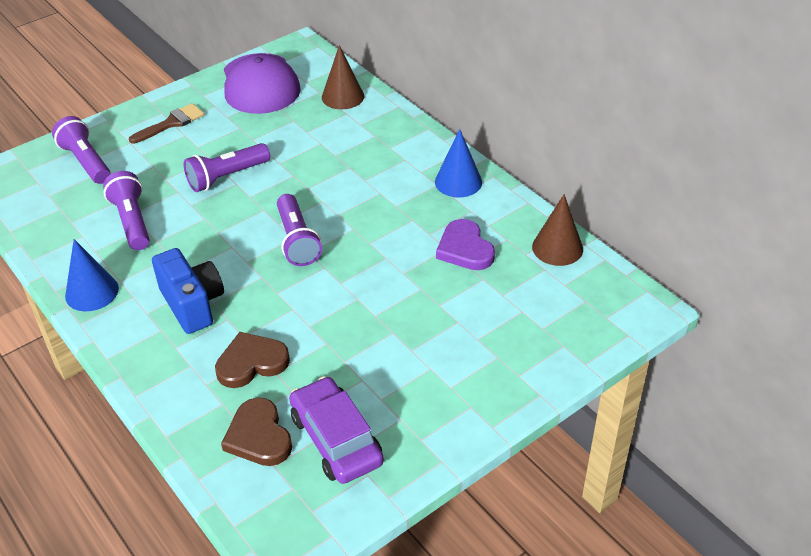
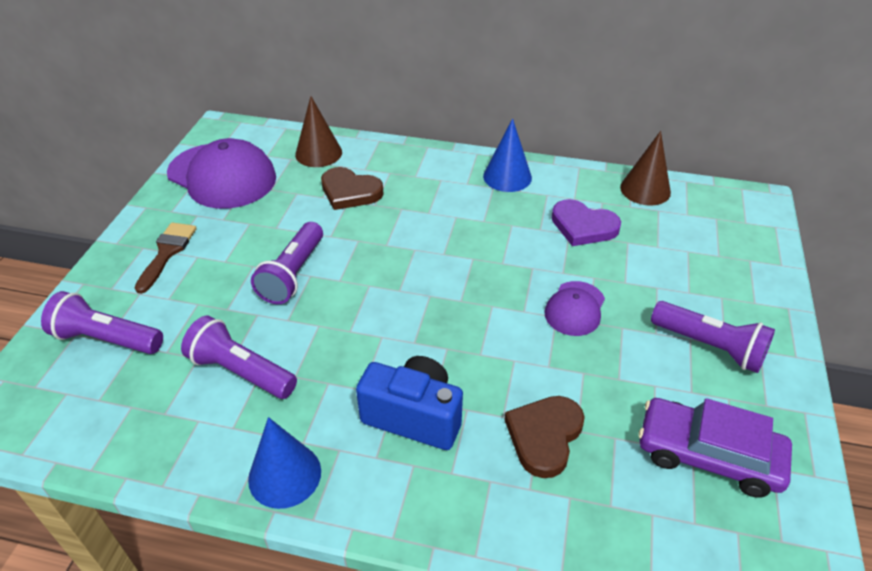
camera: 40 degrees left, 0 degrees up
brown heart [221,398,292,466] -> brown heart moved to [321,167,384,210]
purple flashlight [277,194,322,266] -> purple flashlight moved to [651,301,775,373]
none -> purple cap [544,281,605,336]

